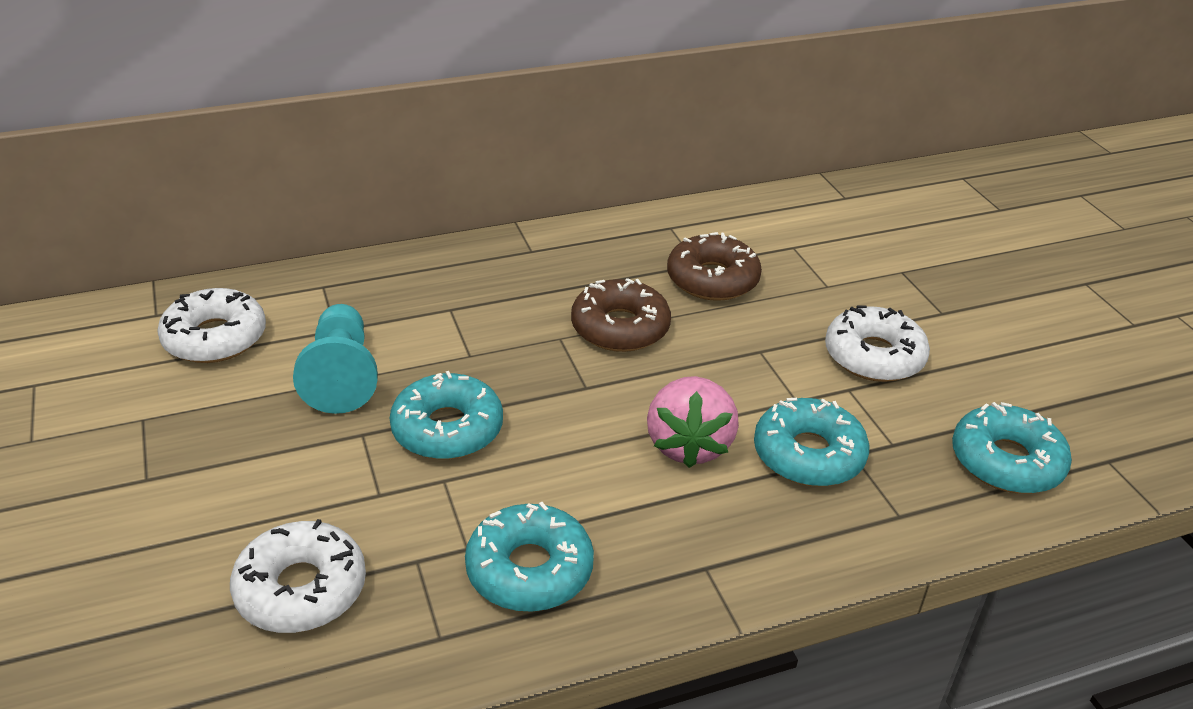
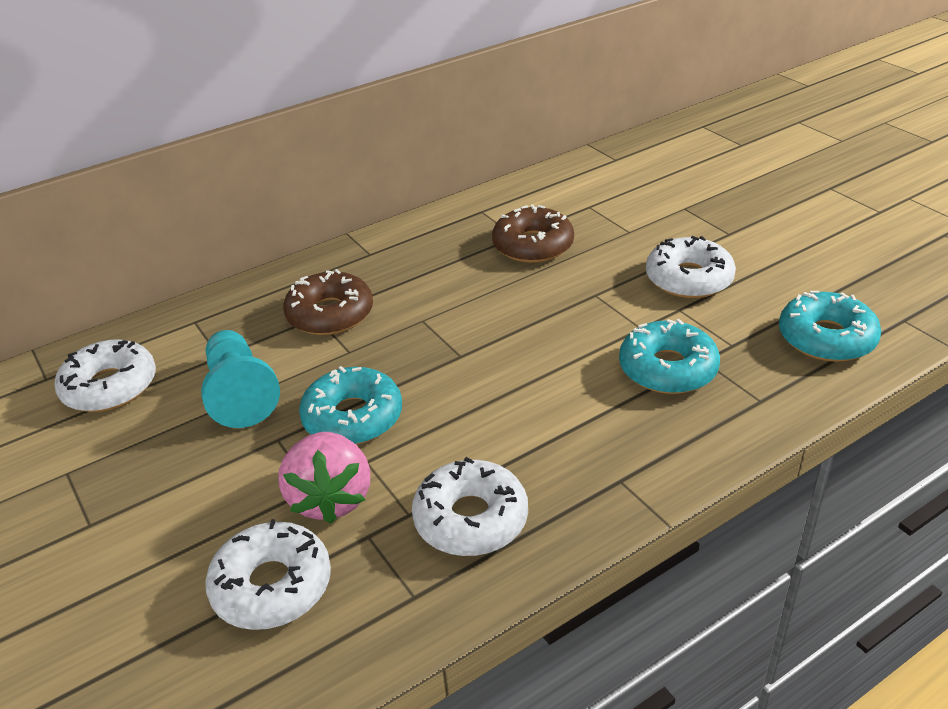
camera: 10 degrees left, 0 degrees up
turquoise donut [465,502,594,612] -> white donut [412,457,528,556]
brown donut [571,278,671,352] -> brown donut moved to [283,269,373,335]
pink strawberry [647,376,739,468] -> pink strawberry moved to [278,432,370,524]

